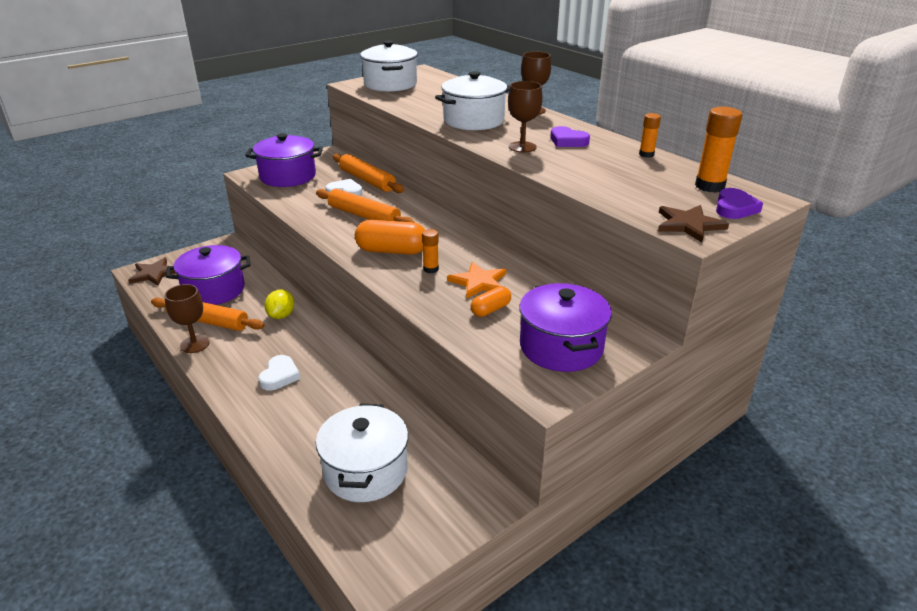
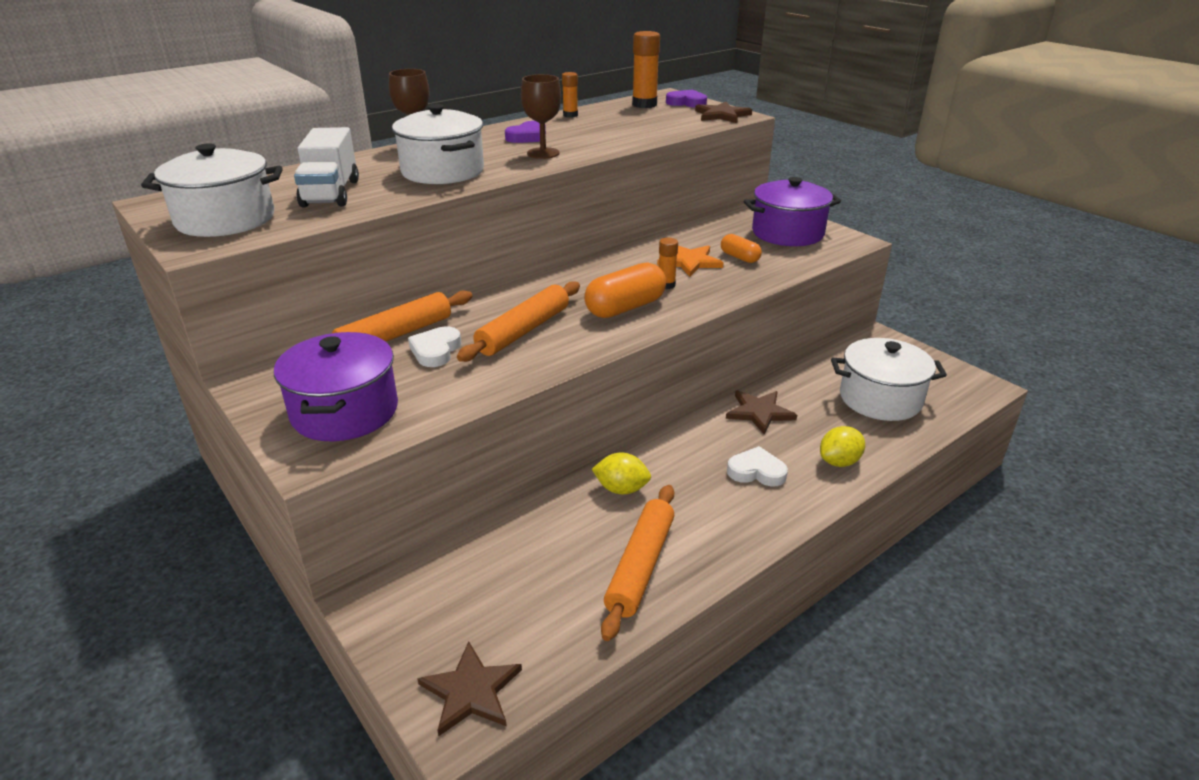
camera: 90 degrees left, 0 degrees up
brown goblet [164,284,210,353] -> none
purple pot [166,245,250,305] -> none
orange capsule [355,220,425,255] -> orange capsule turned 45 degrees clockwise [584,262,666,318]
none -> white truck [294,127,359,207]
none -> brown star [726,390,797,435]
none -> yellow lemon [820,426,865,467]

